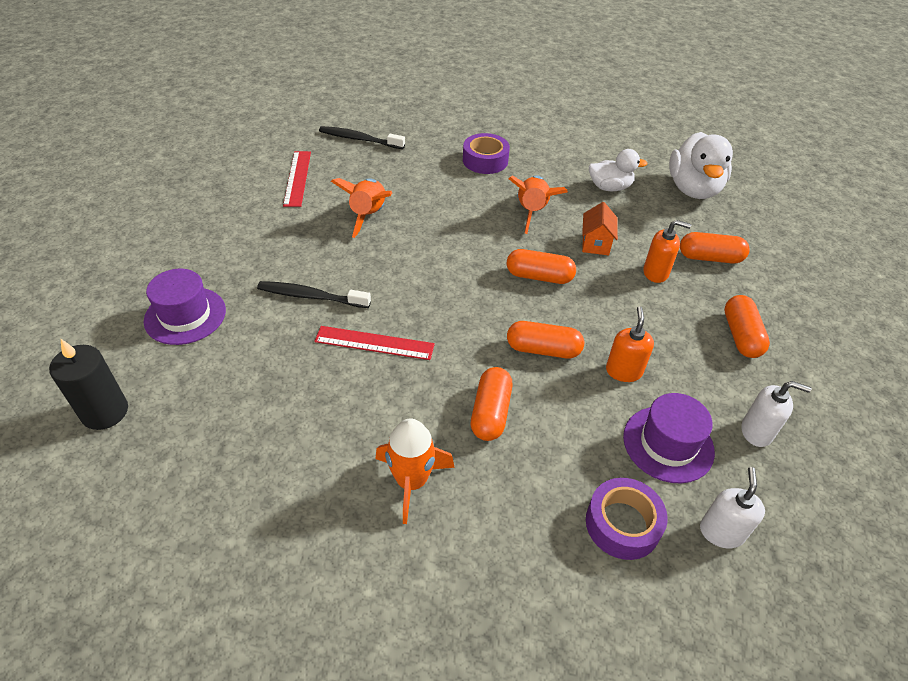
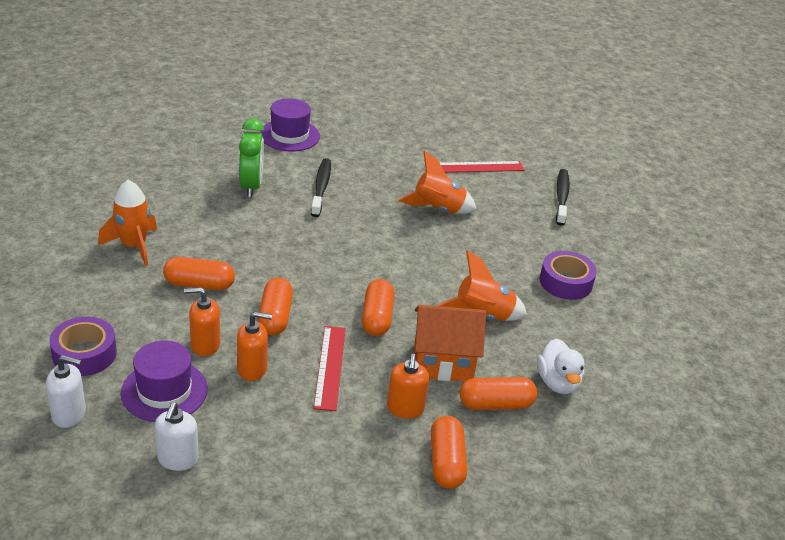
camera: 80 degrees right, 10 degrees down
black candle [49,339,128,430] -> none
red ruler [314,326,435,360] -> red ruler moved to [313,326,346,411]
orange house [582,202,618,255] -> orange house [414,305,486,381], size x1.61
white duck [669,132,733,199] -> none
orange capsule [724,295,770,358] -> orange capsule moved to [460,377,537,410]
none -> orange soap dispenser [184,287,220,356]
none -> green clock [239,119,264,197]

